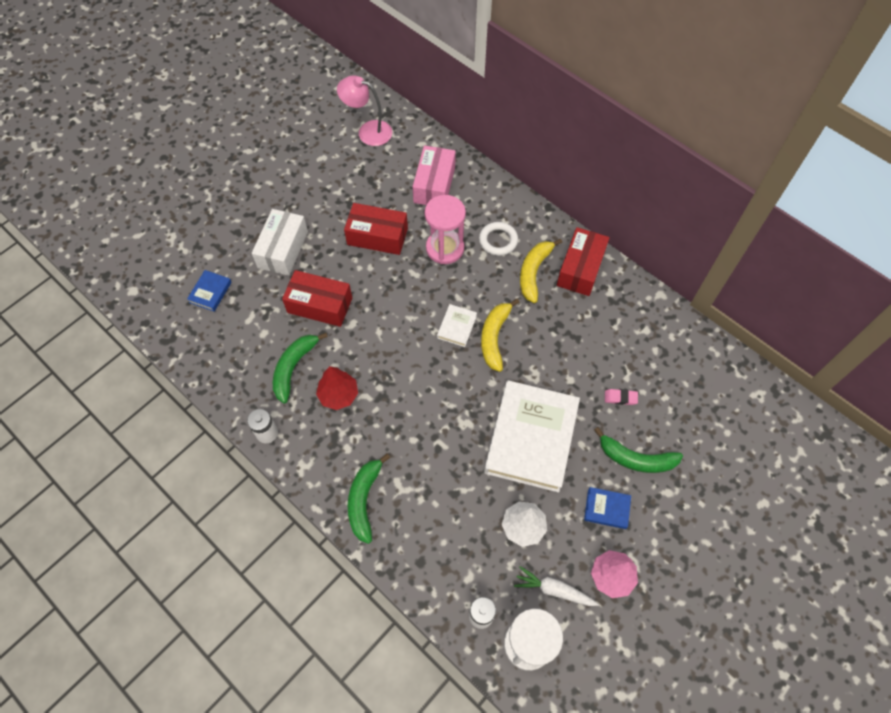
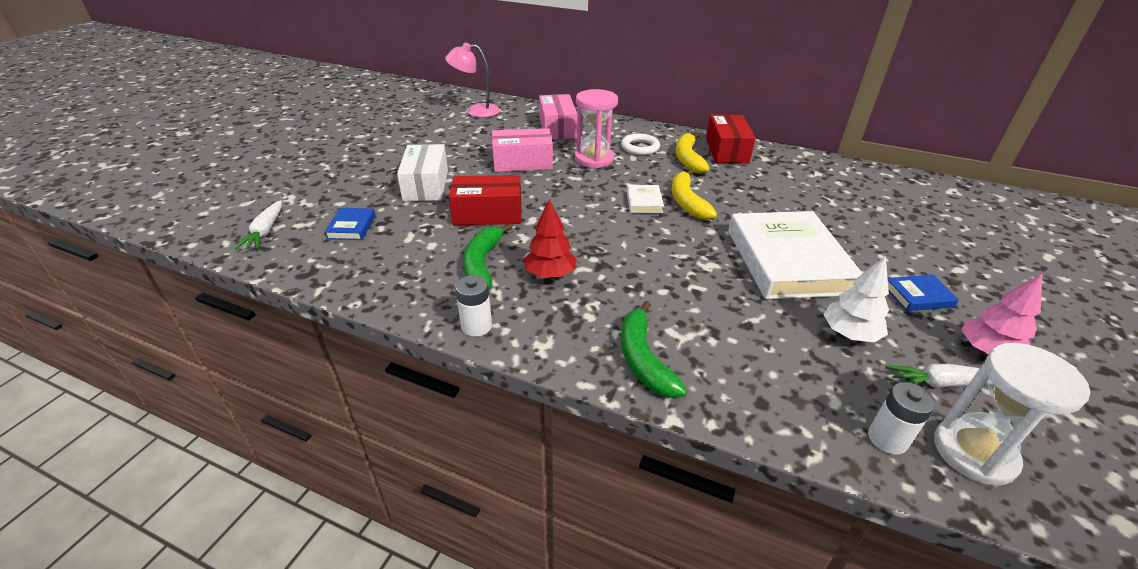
camera: 20 degrees left, 25 degrees down
red box [344,203,408,255] -> pink box [492,128,553,172]
green banana [594,427,683,473] -> none
pink eraser [605,389,638,405] -> none
none -> white carrot [234,200,282,249]

